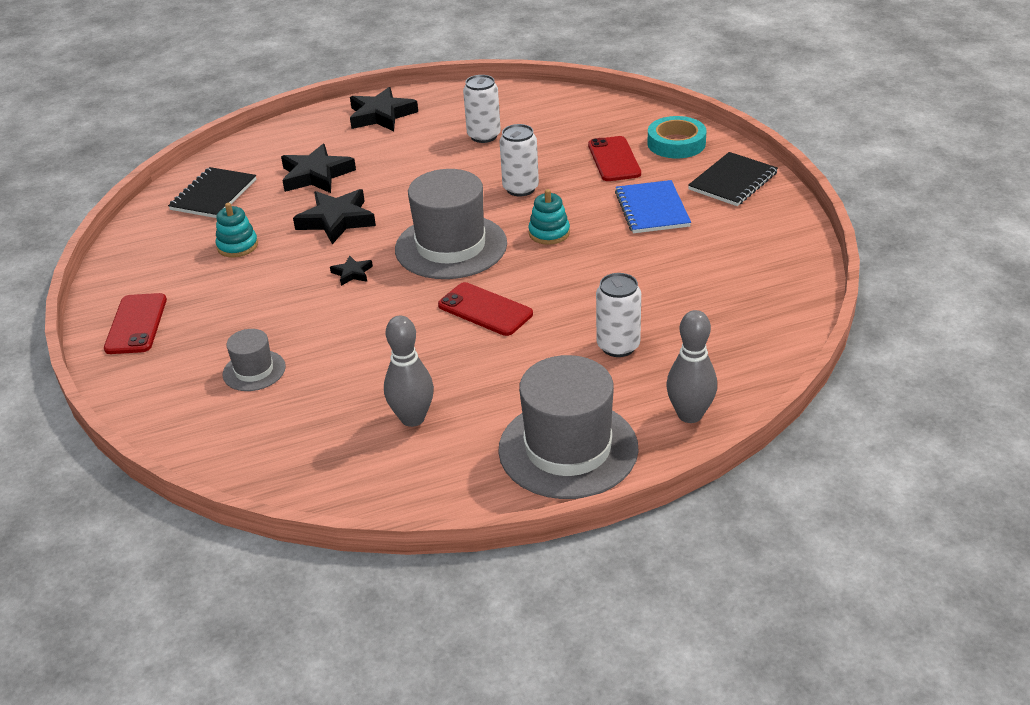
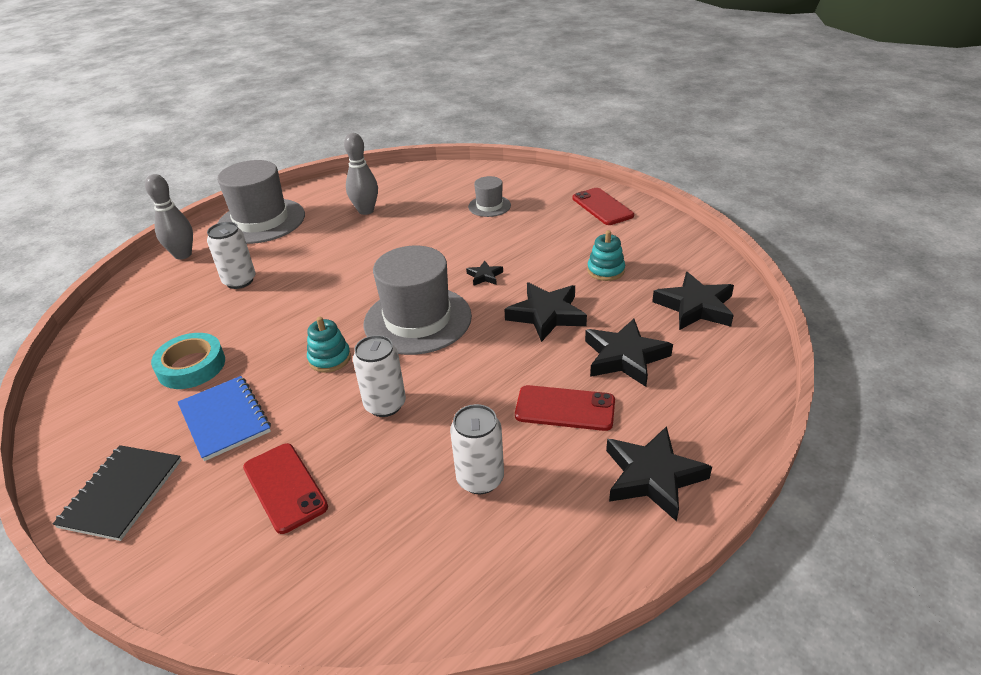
camera: 155 degrees right, 0 degrees up
black notebook [168,167,256,218] -> black star [652,272,734,330]
red phone [438,282,533,336] -> red phone moved to [515,385,615,431]
turquoise tape [647,116,706,158] -> turquoise tape moved to [151,333,225,389]

